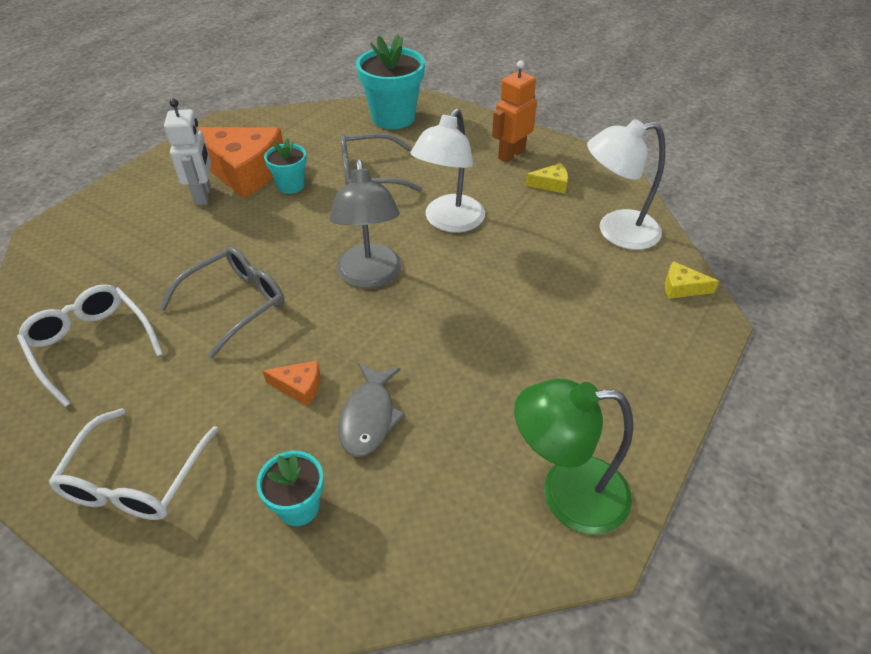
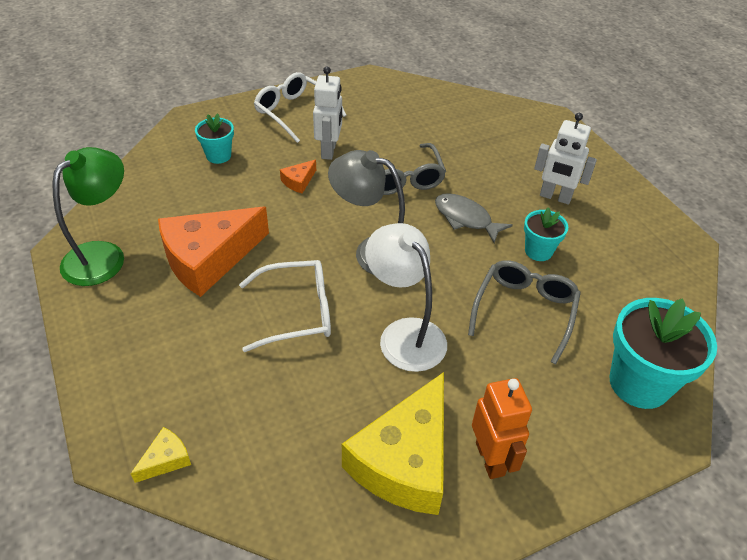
camera: 120 degrees right, 0 degrees up
white glasses [17,284,163,407] -> white glasses moved to [239,260,331,352]
orange cheese [198,127,283,198] -> orange cheese moved to [158,207,269,297]
grey fish [338,363,405,457] -> grey fish moved to [435,193,513,243]
yellow cheese [525,163,568,194] -> yellow cheese [342,372,444,515], size x2.42
white lamp [587,119,665,250] -> none
none -> white robot [313,67,342,160]

